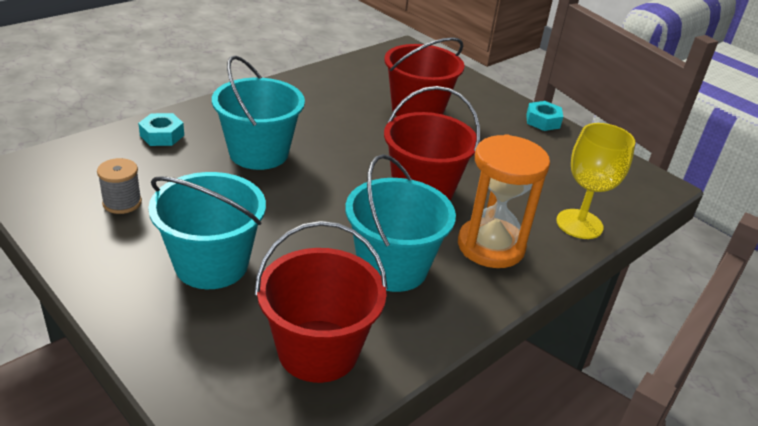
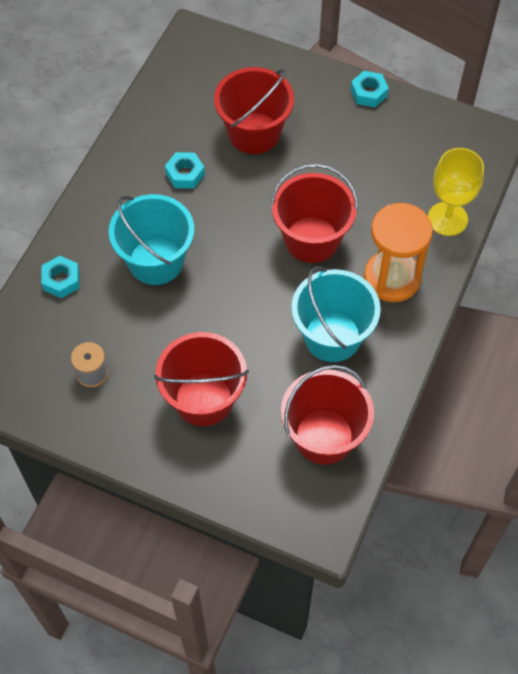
camera: 20 degrees left, 25 degrees up
turquoise bucket [148,172,266,289] -> red bucket [154,332,249,426]
none -> turquoise nut [165,152,205,189]

